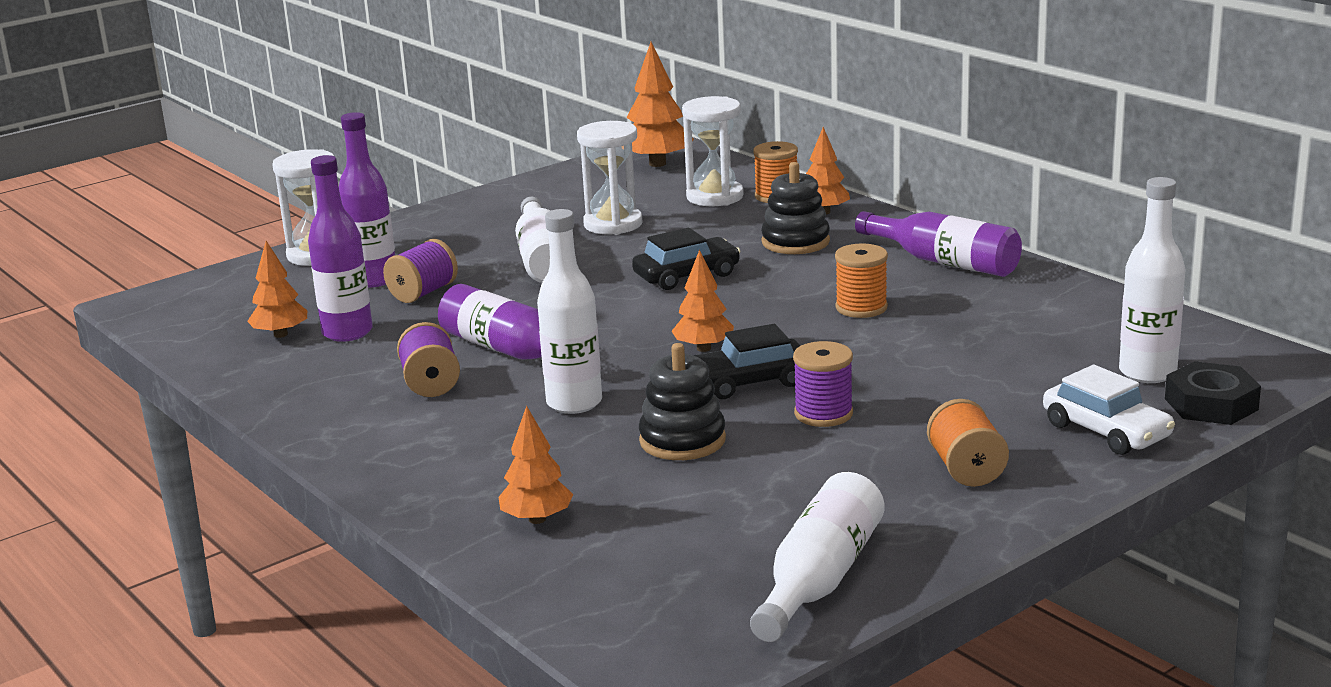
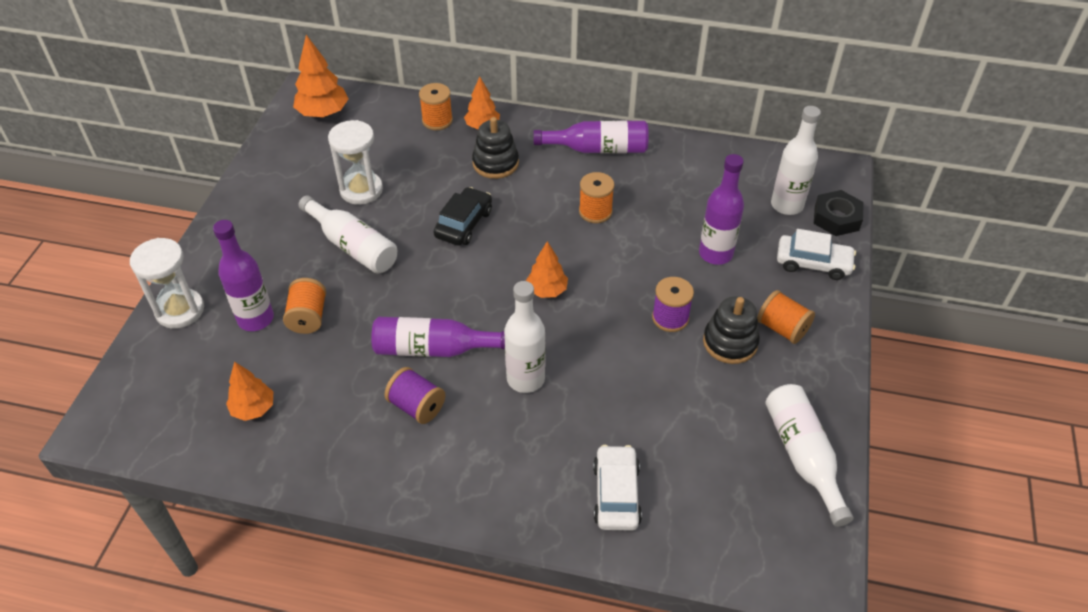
camera: 40 degrees left, 25 degrees up
purple bottle [308,155,373,342] -> purple bottle moved to [699,154,744,265]
purple spool [383,239,458,303] -> orange spool [283,278,326,334]
orange tree [498,406,574,524] -> white car [593,445,642,531]
black stacking toy [639,343,726,460] -> black stacking toy moved to [703,296,760,364]
white hourglass [682,96,744,206] -> none
black car [693,324,800,399] -> none

